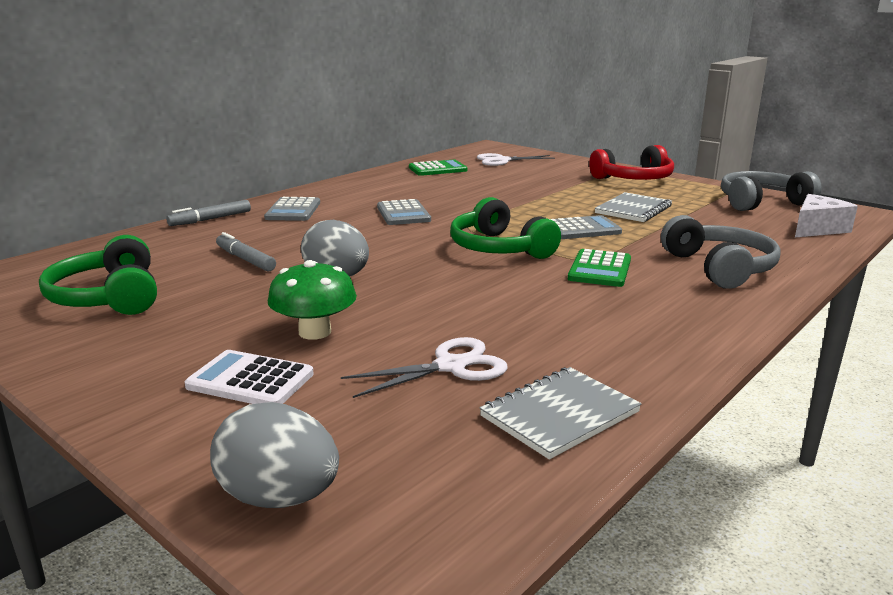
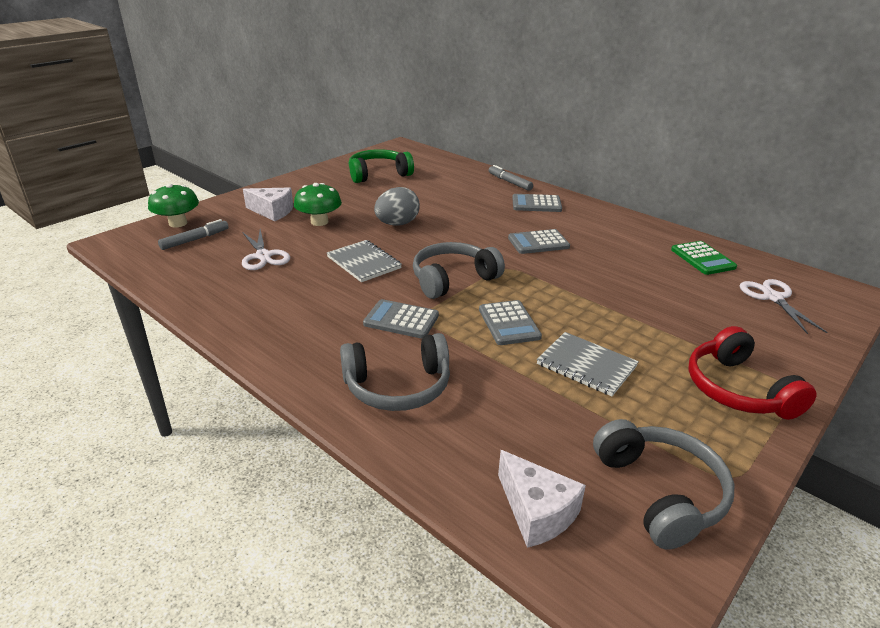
camera: 90 degrees right, 10 degrees up
white calculator [185,350,314,404] -> white cheese [243,187,293,221]
grey egg [210,402,339,508] -> green mushroom [148,184,199,227]
grey marker [216,232,276,272] -> grey marker moved to [158,219,229,250]
green headphones [450,197,561,259] -> grey headphones [413,242,505,299]
grey notebook [480,367,642,460] -> grey notebook moved to [327,240,402,282]
green calculator [568,249,631,287] -> grey calculator [363,299,439,339]

